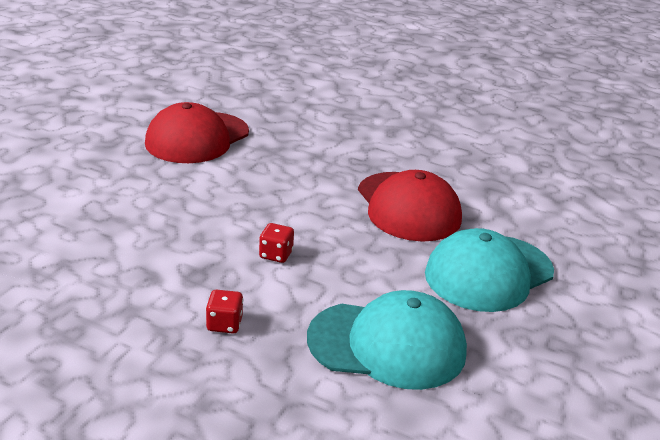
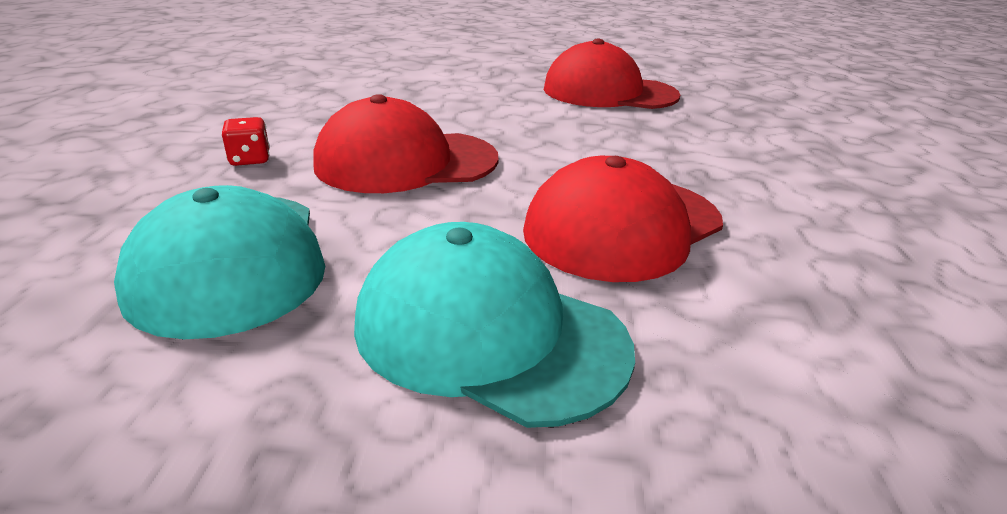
camera: 70 degrees right, 0 degrees up
red dice [259,223,294,263] -> red cap [313,94,498,193]

